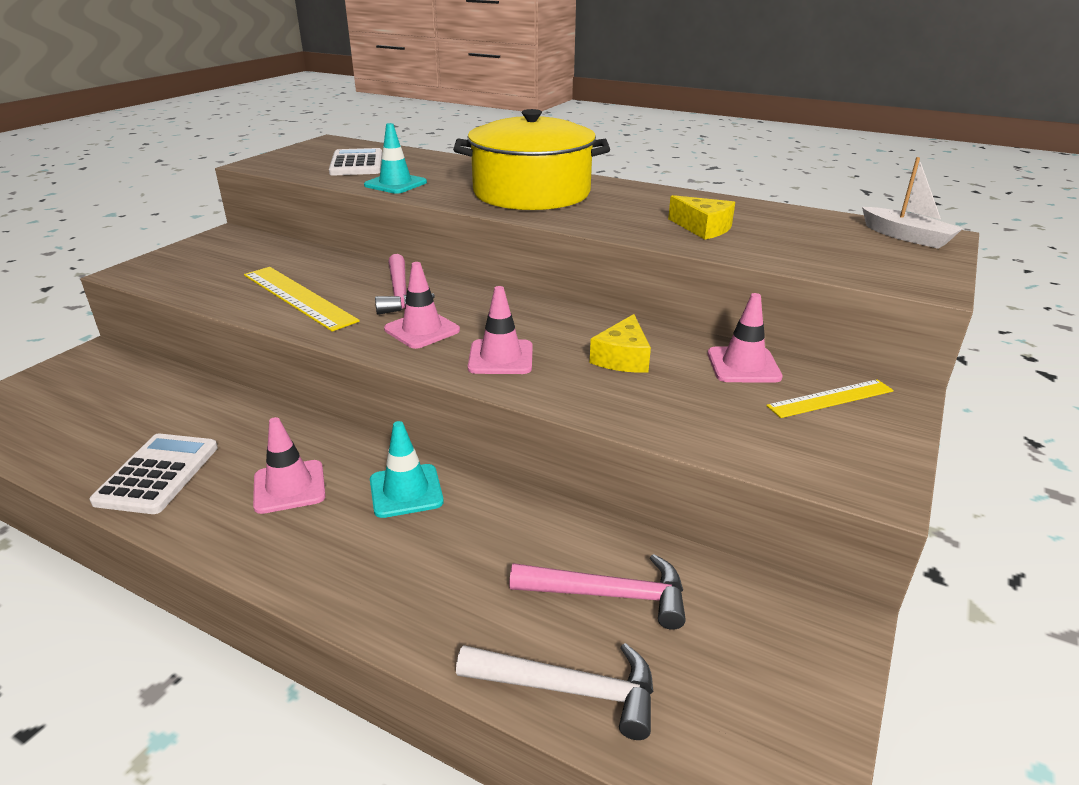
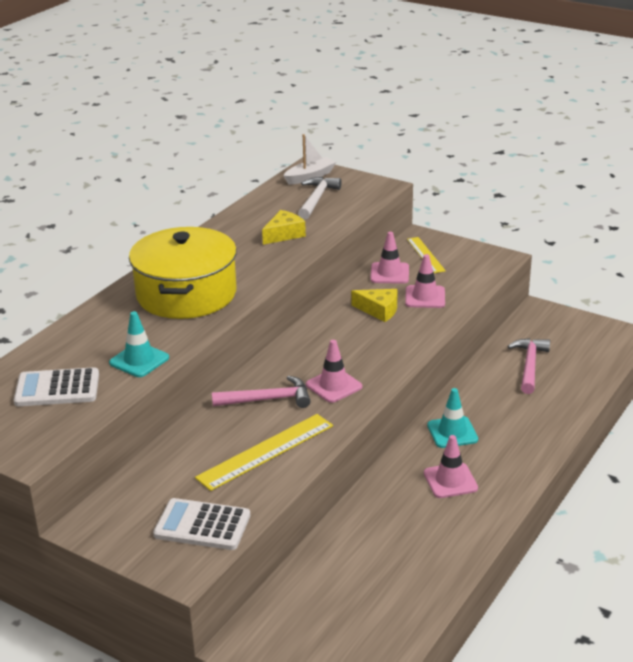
camera: 85 degrees left, 0 degrees up
white calculator [89,434,218,514] -> white calculator moved to [153,498,250,550]
white hammer [456,643,654,740] -> white hammer moved to [298,177,342,220]
pink traffic cone [468,286,533,374] -> pink traffic cone moved to [405,254,445,308]

